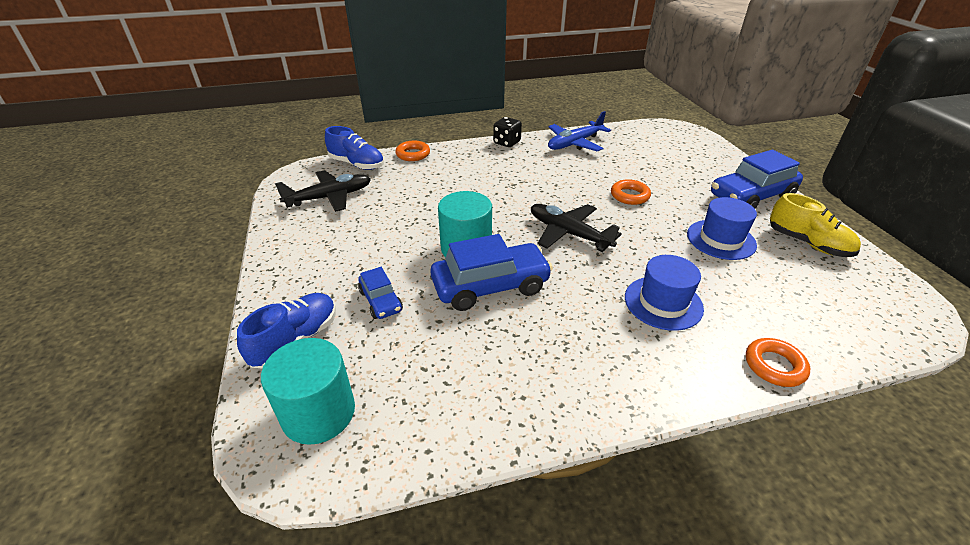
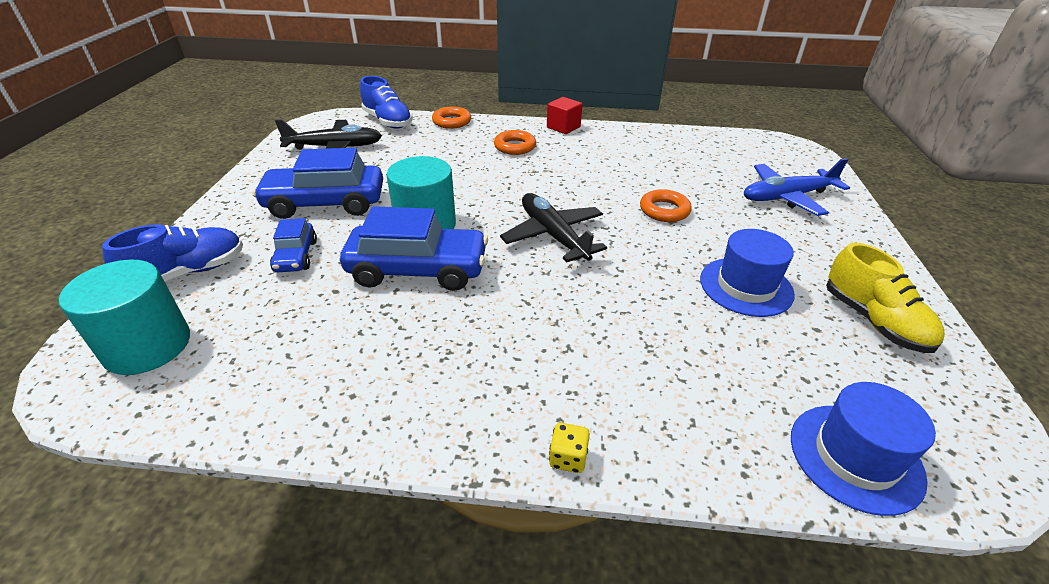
camera: 20 degrees right, 0 degrees up
black dice [493,117,522,147] -> red cube [547,97,582,134]
blue plane [548,111,611,151] -> blue plane moved to [744,158,850,216]
blue hat [625,255,704,331] -> blue hat moved to [791,382,936,516]
blue car [711,150,803,208] -> blue car moved to [252,148,383,219]
orange ring [746,338,810,387] -> orange ring moved to [494,130,536,155]
none -> yellow dice [549,423,590,473]

